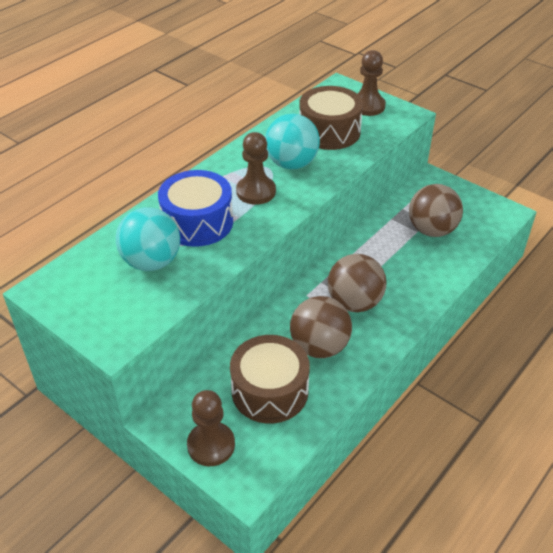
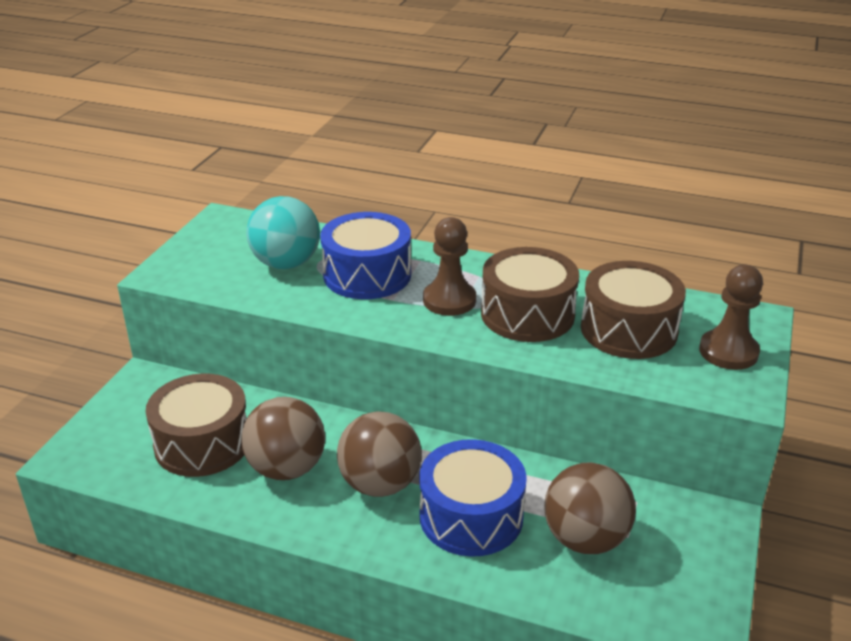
camera: 70 degrees right, 10 degrees down
brown pawn [187,390,235,466] -> none
turquoise ball [265,113,320,170] -> brown drum [481,247,579,342]
none -> blue drum [419,439,527,557]

